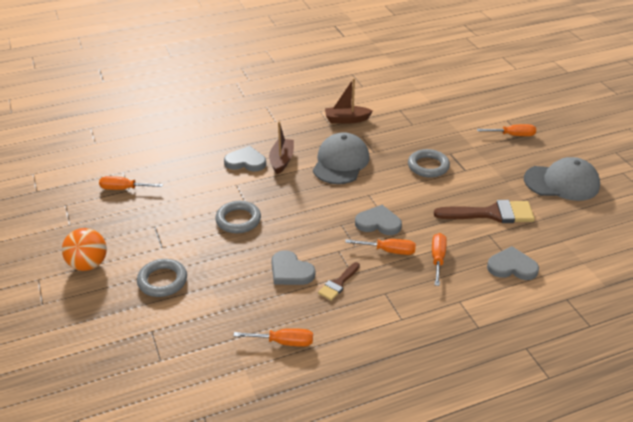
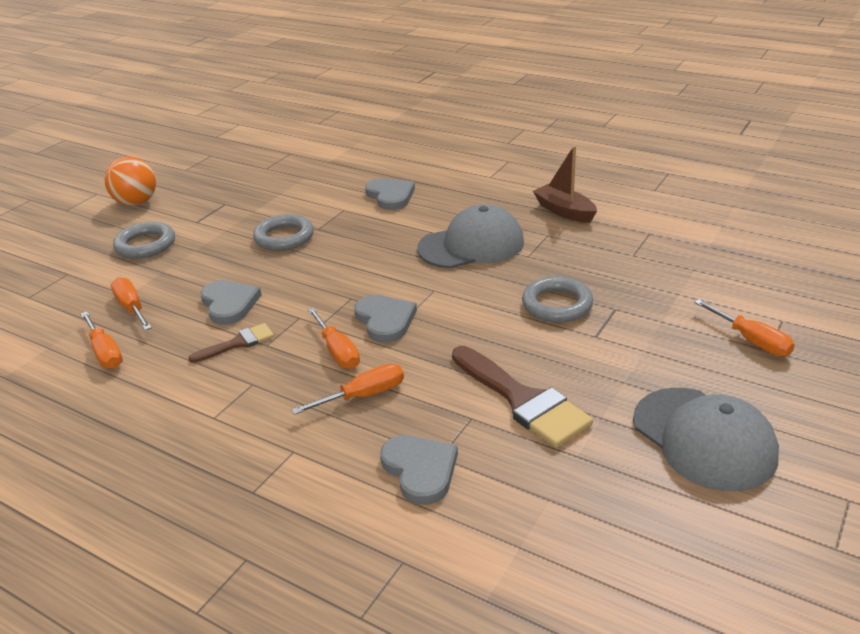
camera: 55 degrees right, 5 degrees down
orange screwdriver [99,176,163,190] -> orange screwdriver moved to [111,277,152,330]
brown boat [269,121,294,174] -> none
grey heart [271,250,315,285] -> grey heart turned 150 degrees clockwise [201,280,262,325]
brown brush [318,262,360,301] -> brown brush turned 150 degrees clockwise [188,323,274,363]

